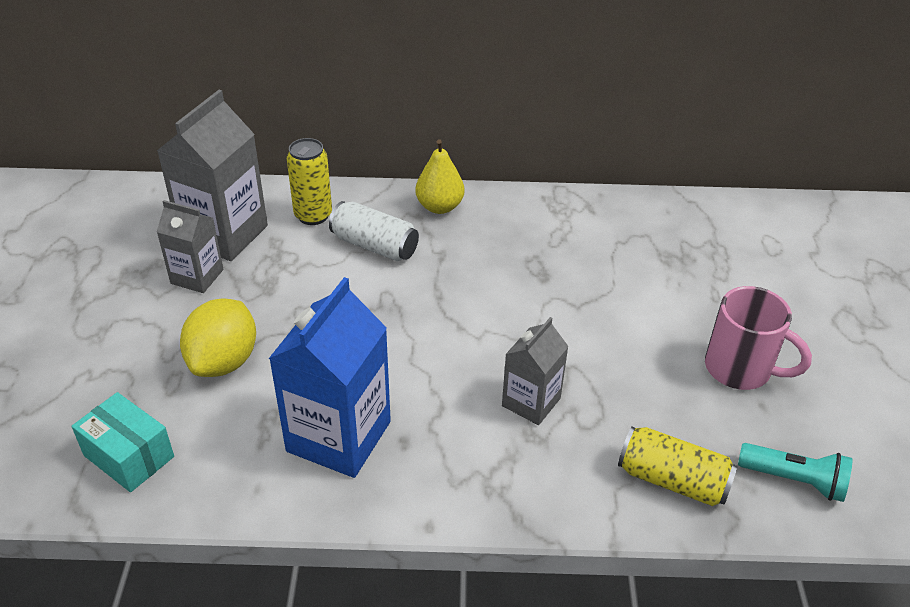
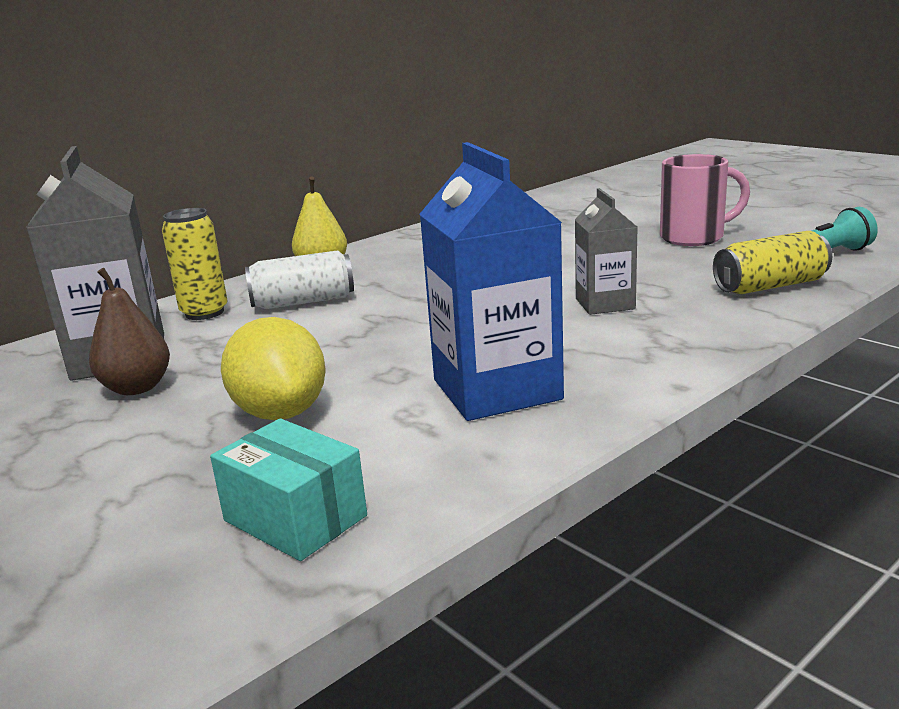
camera: 40 degrees left, 20 degrees down
turquoise box [72,392,174,492] -> turquoise box turned 45 degrees clockwise [210,418,367,561]
grey carton [157,200,223,293] -> brown pear [89,268,170,395]

